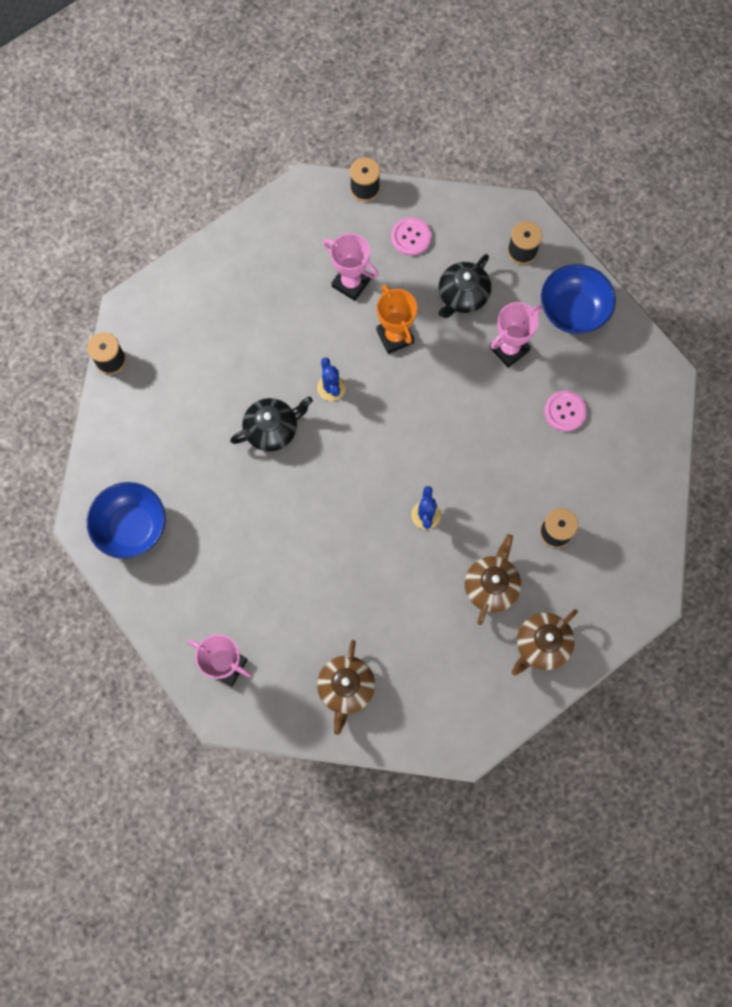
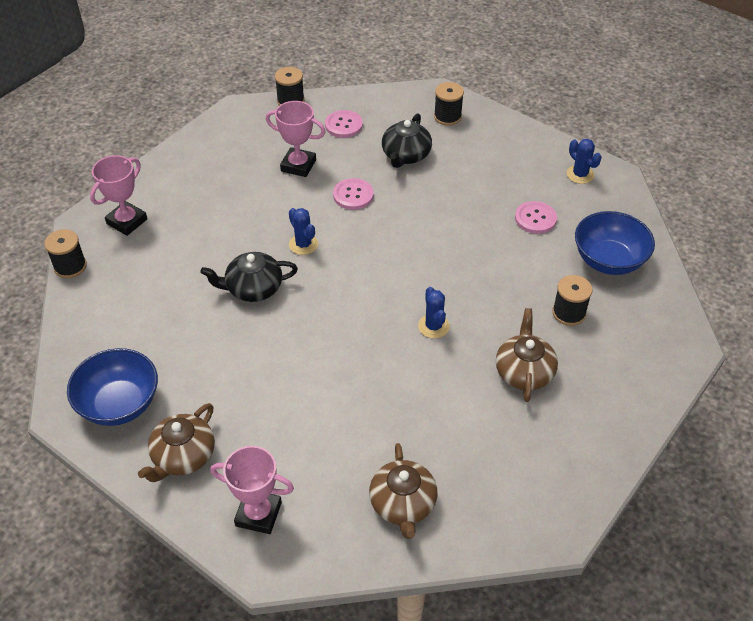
camera: 15 degrees left, 25 degrees down
black teapot [230,396,313,452] -> black teapot turned 150 degrees counterclockwise [200,252,298,302]
orange trophy [376,285,417,354] -> pink button [333,178,374,210]
pink trophy [489,302,542,368] -> pink trophy moved to [90,155,147,236]
brown teapot [511,609,578,676] -> brown teapot moved to [138,403,215,482]
blue bowl [541,264,616,334] -> blue bowl moved to [575,211,655,275]
none -> blue cactus [567,139,602,184]

